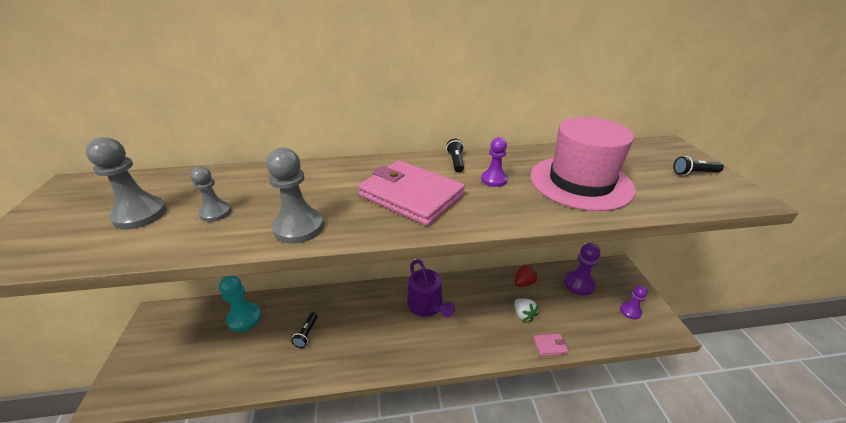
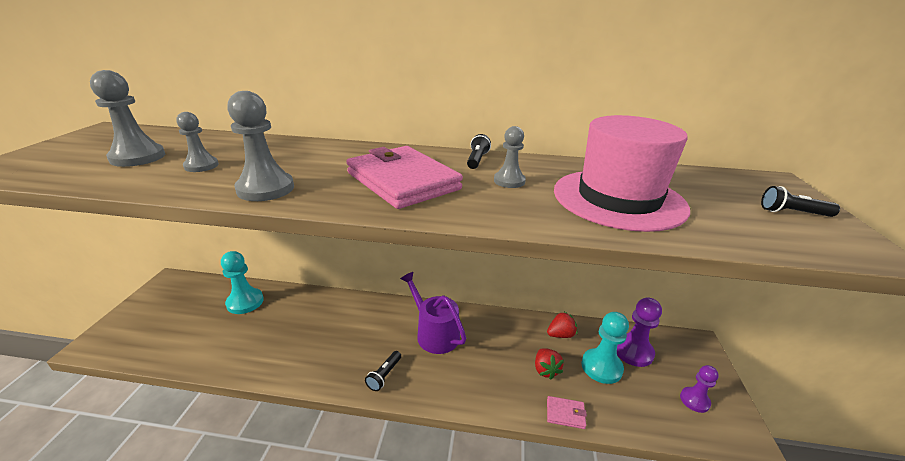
camera: 15 degrees right, 5 degrees down
black flashlight [291,312,317,348] -> black flashlight moved to [365,351,401,391]
purple watering can [407,259,455,318] -> purple watering can turned 150 degrees clockwise [400,272,466,354]
purple pawn [481,137,508,187] -> grey pawn [494,126,526,188]
white strawberry [514,298,538,322] -> red strawberry [535,348,564,380]
none -> turquoise pawn [581,312,629,384]

